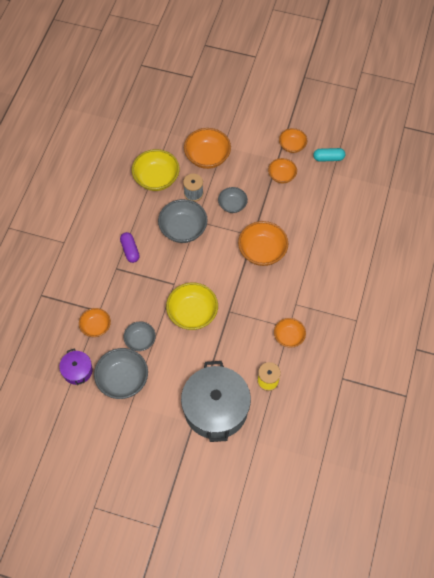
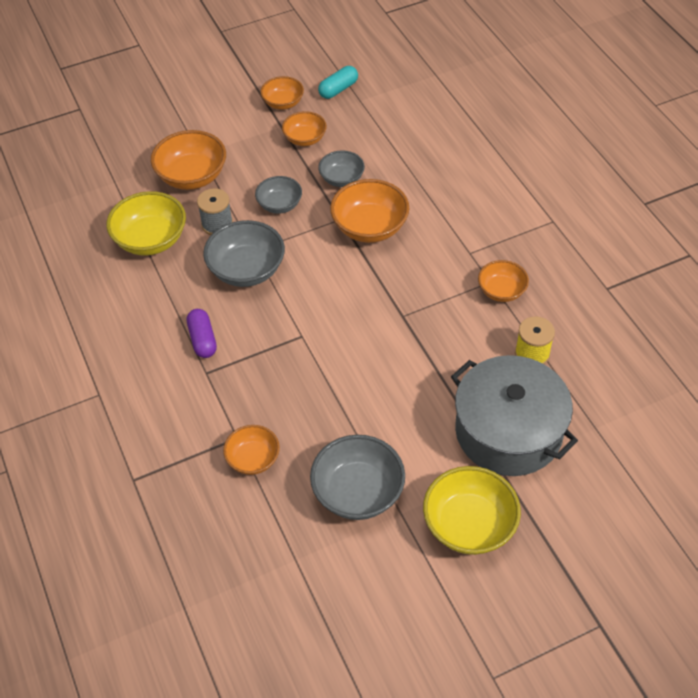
camera: 40 degrees left, 10 degrees down
purple pot [59,348,92,385] -> none
purple capsule [120,232,140,263] -> purple capsule turned 45 degrees clockwise [187,309,217,358]
grey bowl [123,321,156,351] -> grey bowl moved to [318,150,365,187]
yellow bowl [166,283,218,330] -> yellow bowl moved to [423,466,521,555]

